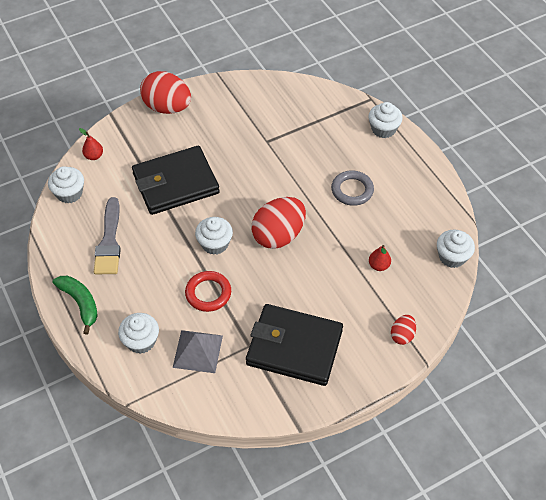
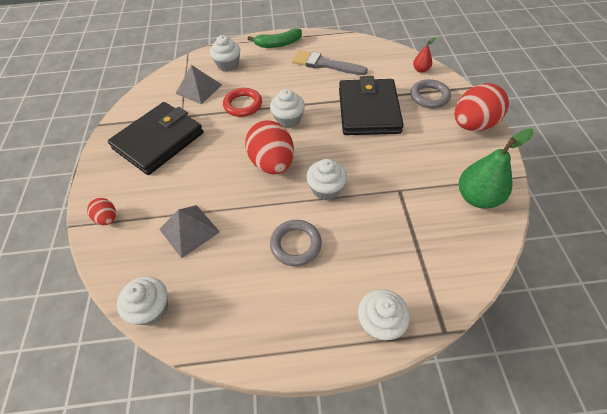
camera: 115 degrees right, 0 degrees up
white cupcake [48,166,84,203] -> white cupcake moved to [306,159,347,200]
red pear [369,245,391,271] -> grey pyramid [159,205,220,258]
none -> grey ring [410,79,451,108]
none -> green pear [459,128,534,209]

